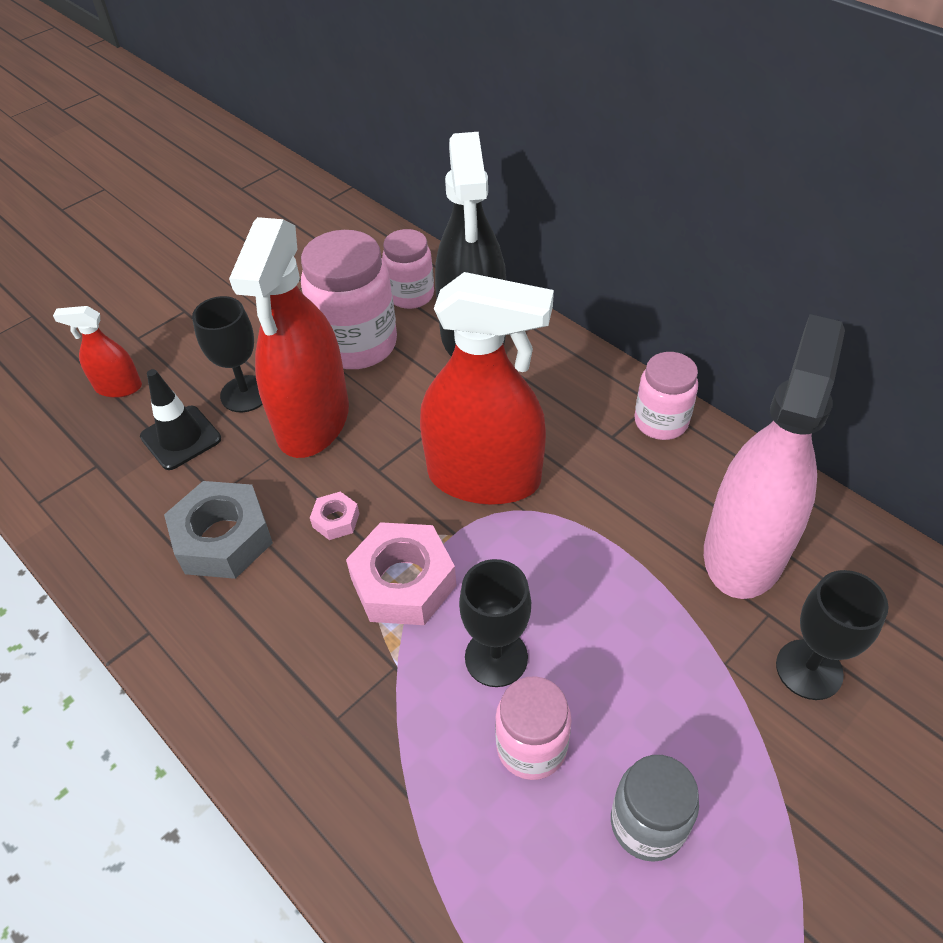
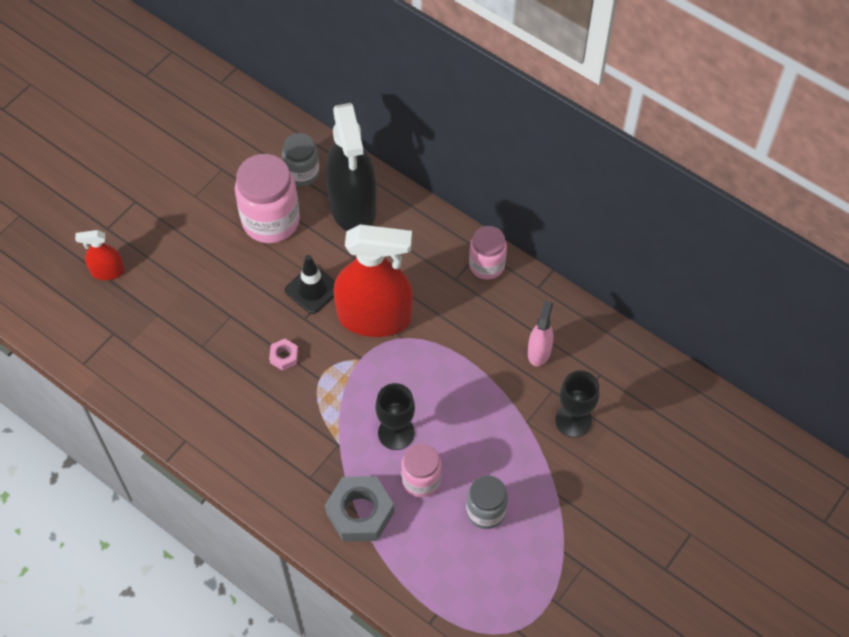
camera: 10 degrees left, 10 degrees up
black traffic cone [140,369,221,470] -> black traffic cone moved to [285,255,335,314]
grey nut [164,481,273,579] -> grey nut moved to [325,476,394,541]
black goblet [192,296,263,412] -> none
red spray bottle [229,217,349,458] -> none
pink nut [346,522,457,625] -> none
pink jar [382,229,434,309] -> grey jar [282,133,320,187]
pink spray bottle [704,314,845,599] -> pink spray bottle [528,301,554,366], size x0.47

